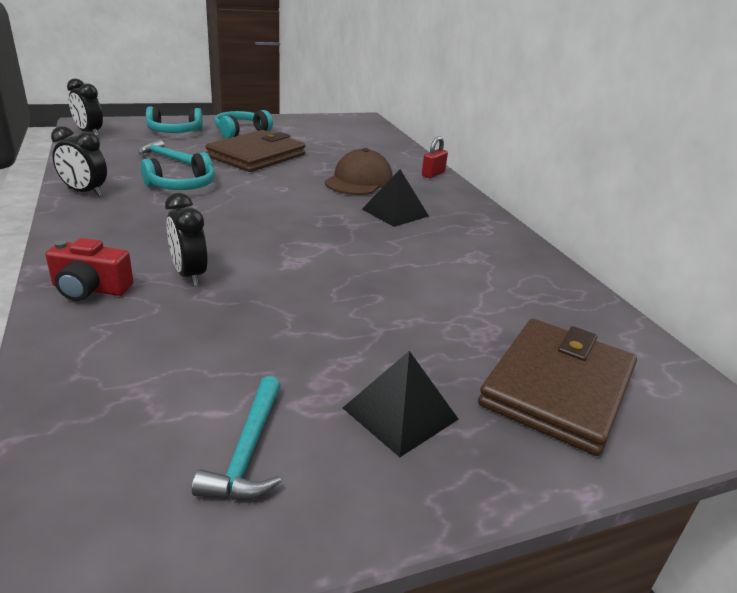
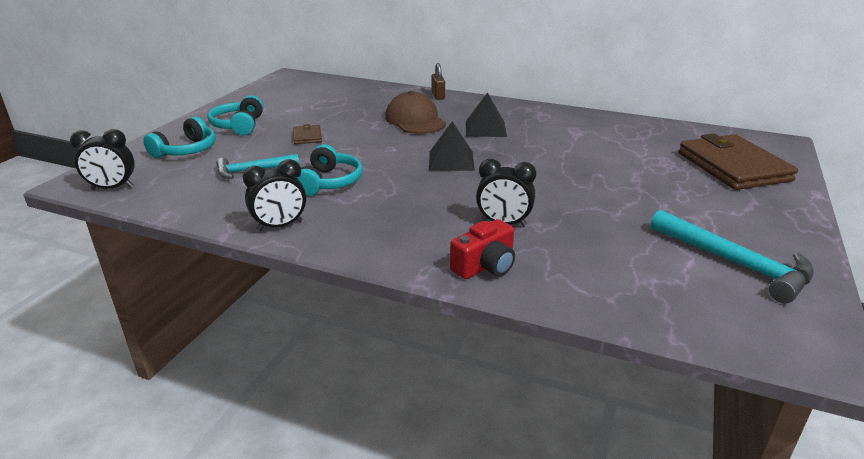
camera: 45 degrees left, 0 degrees up
turquoise hammer [192,376,281,500] -> turquoise hammer [651,210,814,303], size x1.54
brown wallet [206,130,305,172] -> brown wallet [293,124,322,144], size x0.43
black pyramid [343,351,459,457] -> black pyramid moved to [429,122,475,171]
red padlock [422,136,448,178] -> brown padlock [431,63,445,100]

